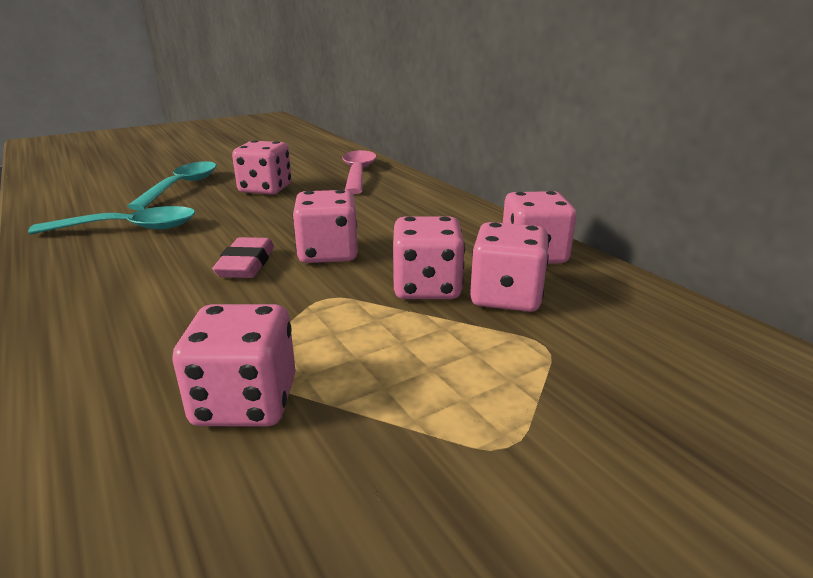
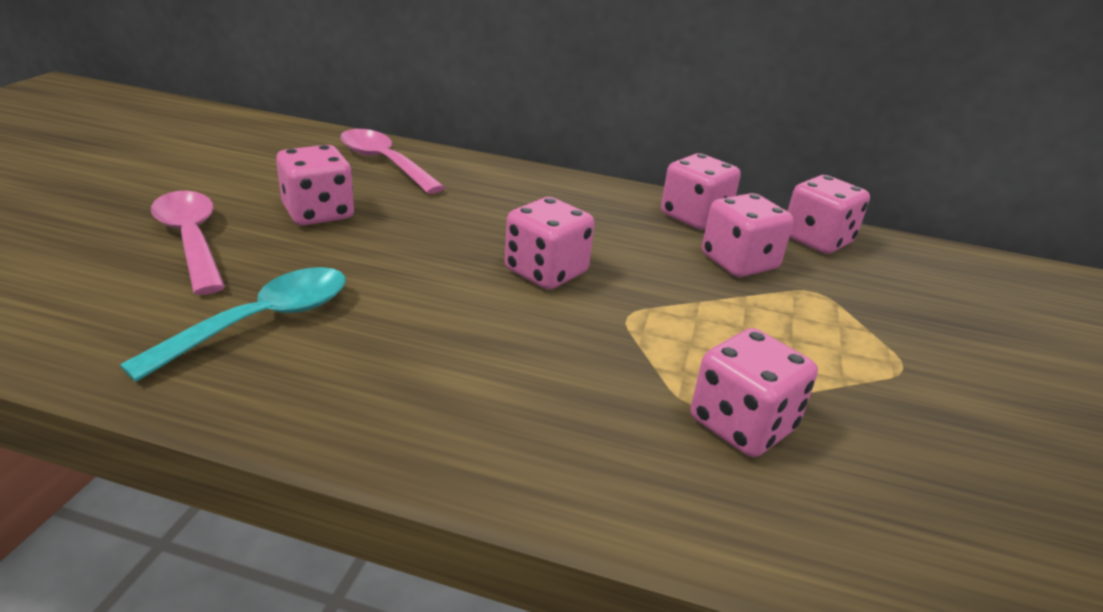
camera: 45 degrees left, 5 degrees up
turquoise spoon [127,161,217,210] -> pink spoon [151,191,225,295]
pink eraser [212,237,274,278] -> none
pink dice [393,217,465,299] -> pink dice moved to [788,175,870,254]

